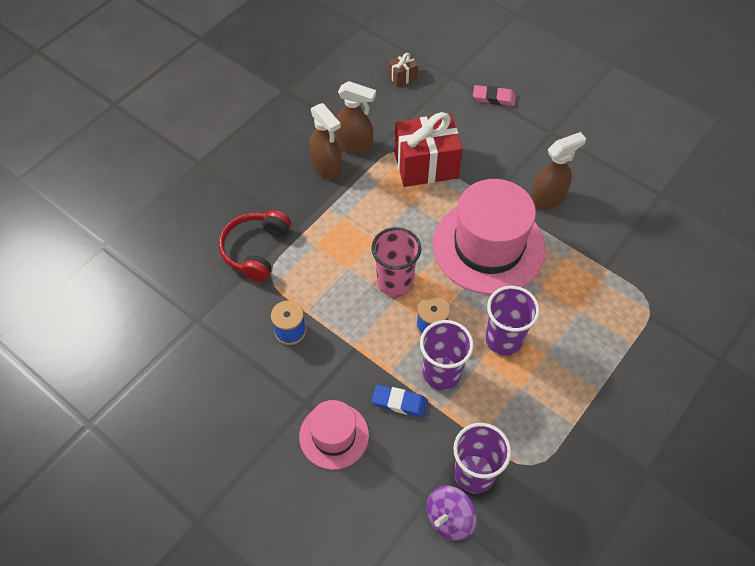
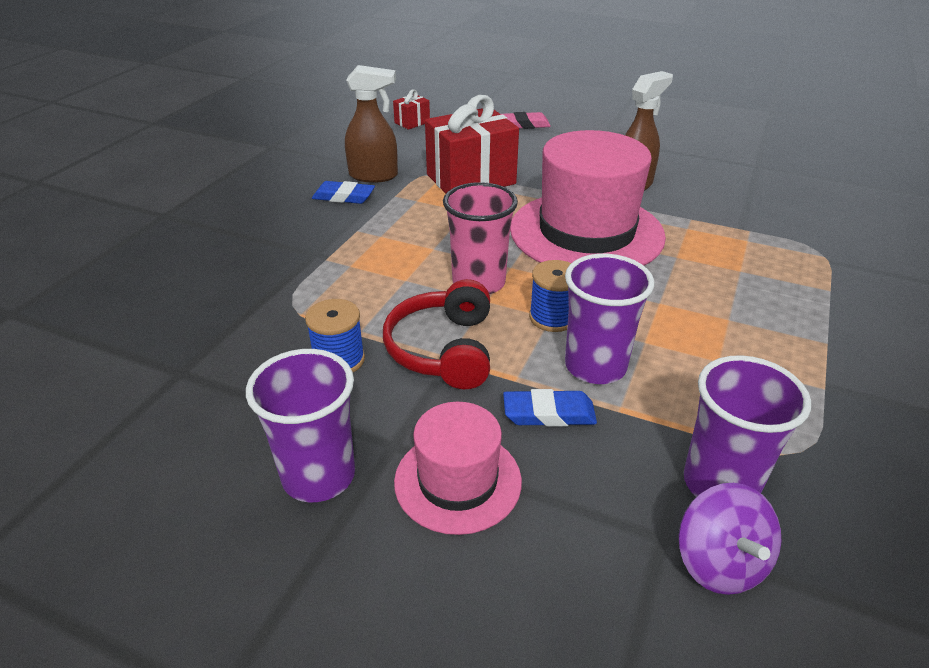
camera: 15 degrees left, 20 degrees down
red headphones [219,210,291,282] -> red headphones moved to [383,279,490,389]
brown spray bottle [309,103,342,179] -> blue eraser [312,181,375,204]
brown gift [388,53,418,87] -> red gift [393,89,430,130]
purple spinning top [427,486,477,541] -> purple spinning top turned 45 degrees counterclockwise [679,483,781,595]
purple cup [485,286,540,356] -> purple cup moved to [246,349,355,502]

